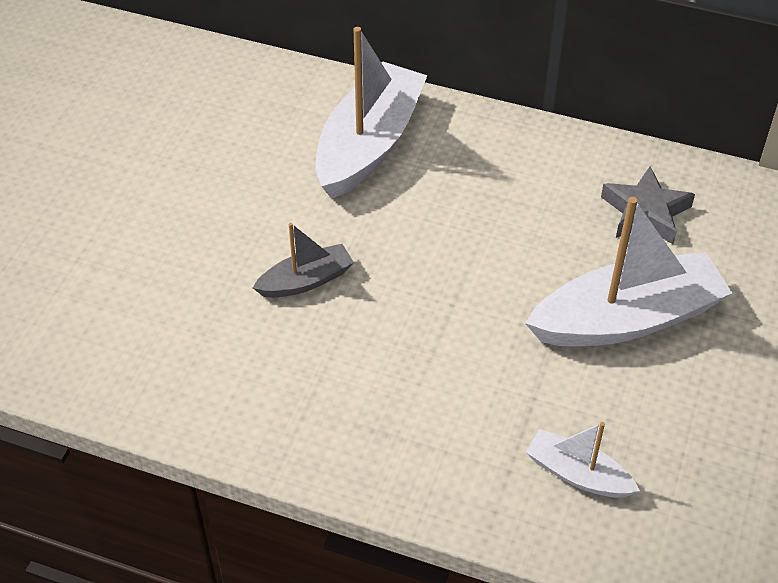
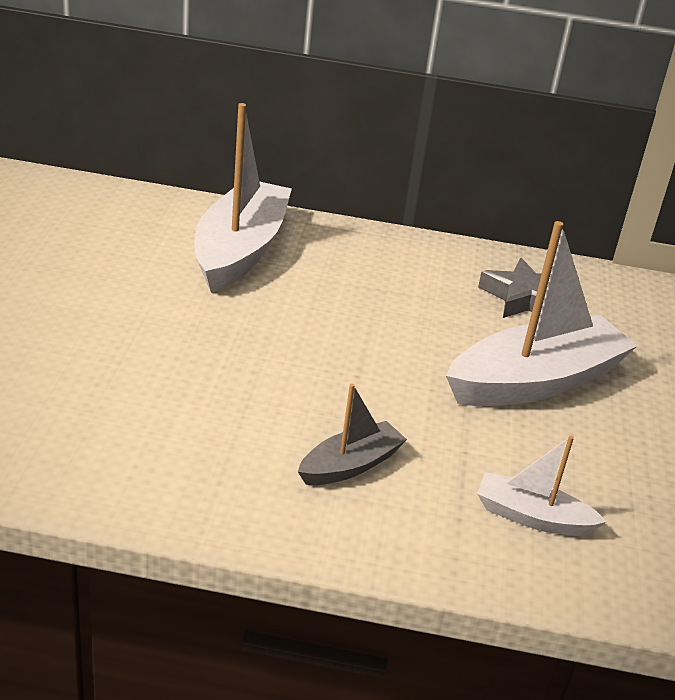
camera: 15 degrees left, 15 degrees down
grey boat [253,223,354,298] -> grey boat moved to [298,384,407,485]

